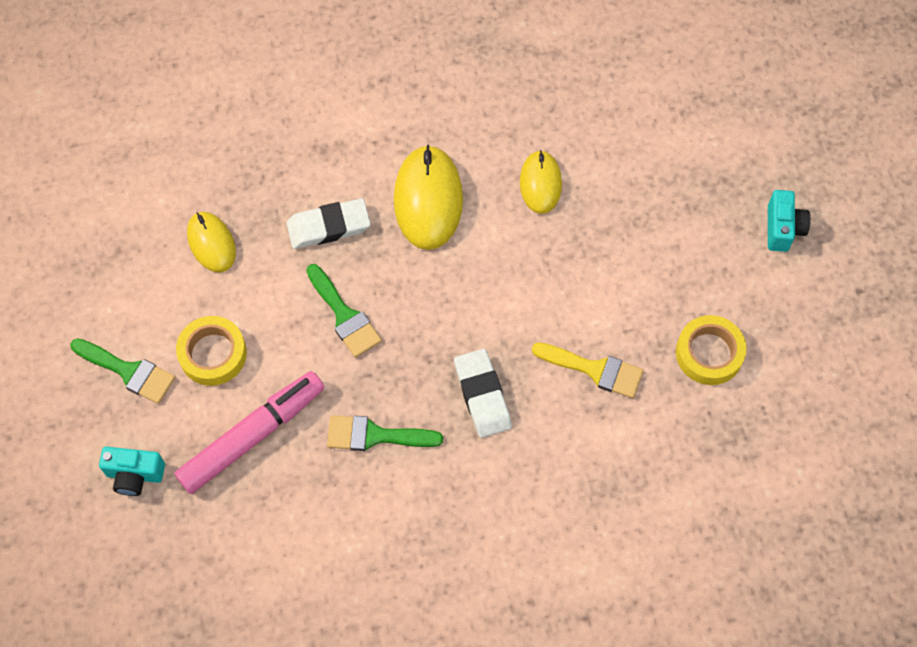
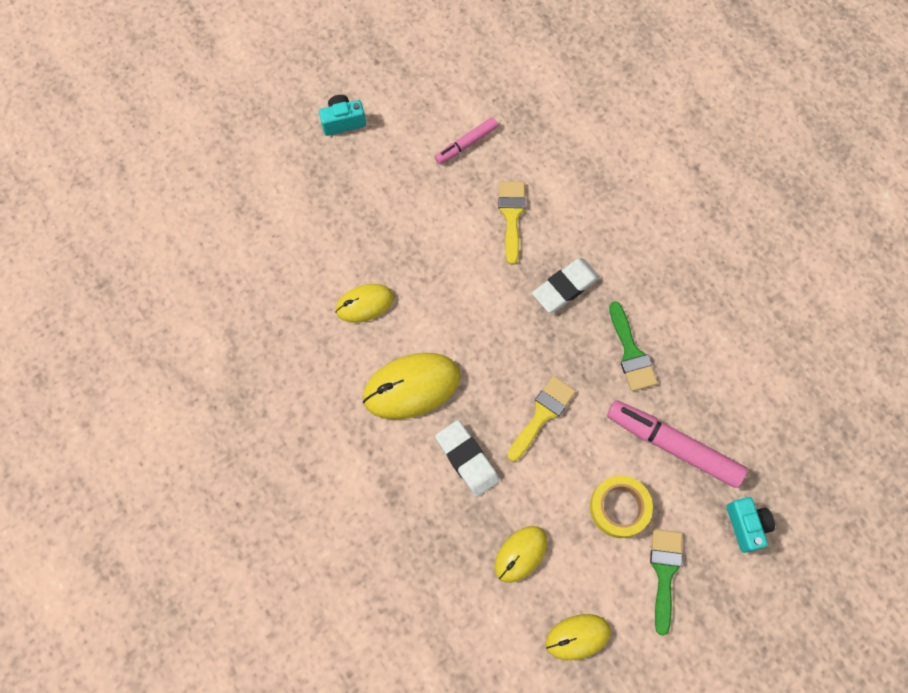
camera: 110 degrees left, 5 degrees up
green brush [306,264,382,358] -> yellow brush [507,376,576,461]
yellow tape [676,315,747,385] -> pink marker [435,117,498,164]
none -> yellow mouse [546,614,611,661]

